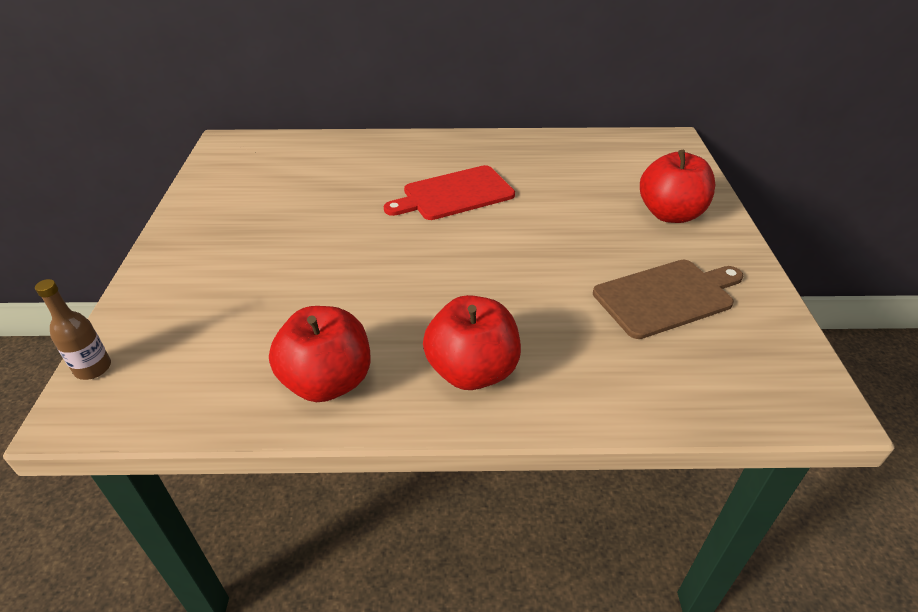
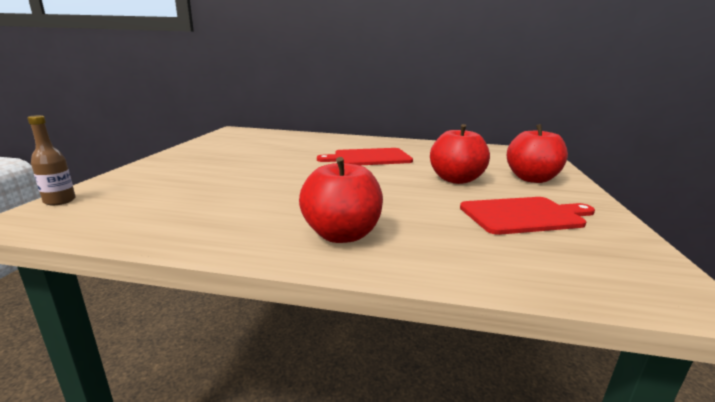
camera: 10 degrees right, 20 degrees down
red apple [269,306,370,402] -> red apple moved to [430,124,490,184]
brown cutting board [593,260,743,339] -> red cutting board [460,197,595,235]

